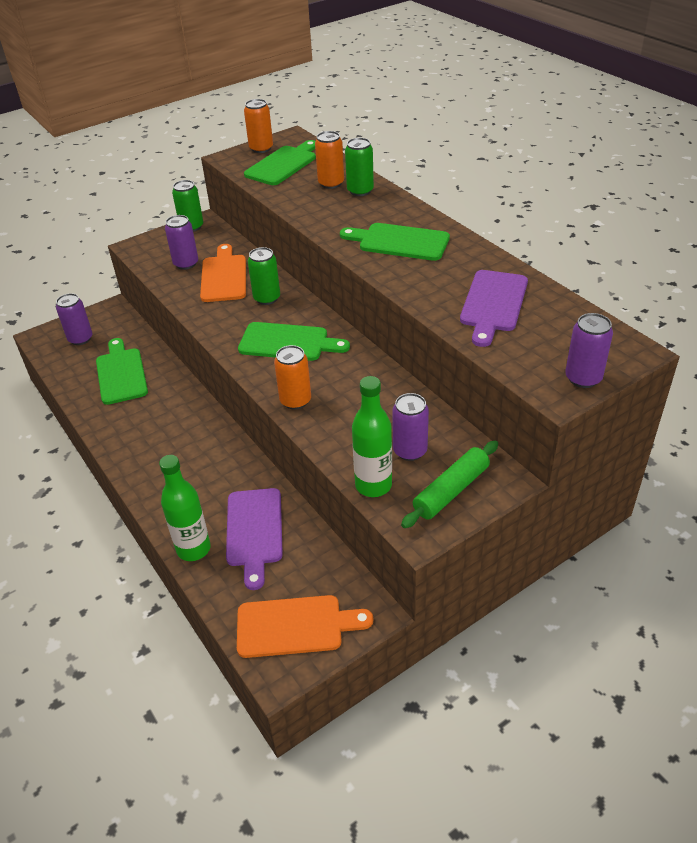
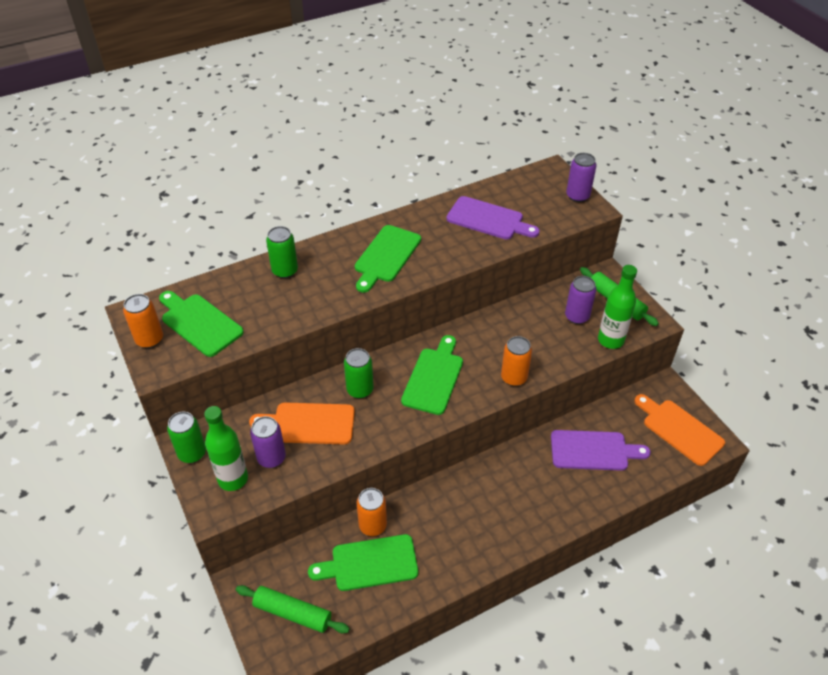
camera: 85 degrees left, 5 degrees up
purple can [56,293,93,345] -> green rolling pin [236,585,350,633]
green bottle [159,455,211,561] -> green bottle moved to [204,406,248,491]
orange cutting board [237,595,373,658] -> orange cutting board turned 45 degrees counterclockwise [634,394,725,466]
orange can [315,131,344,189] -> orange can moved to [357,488,387,536]

